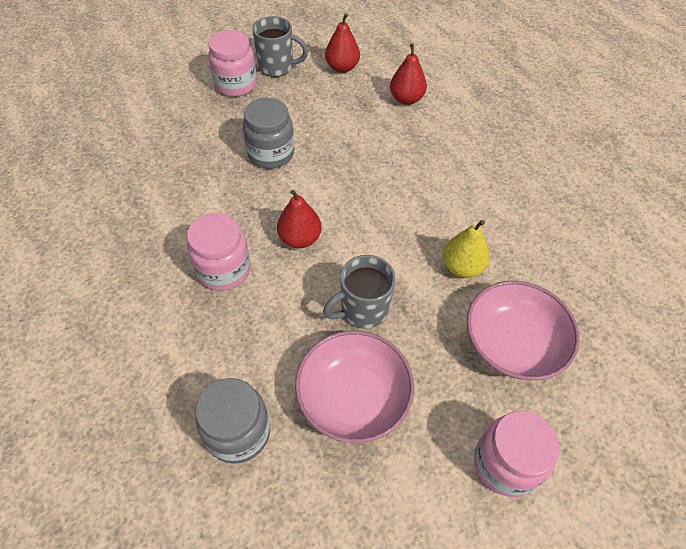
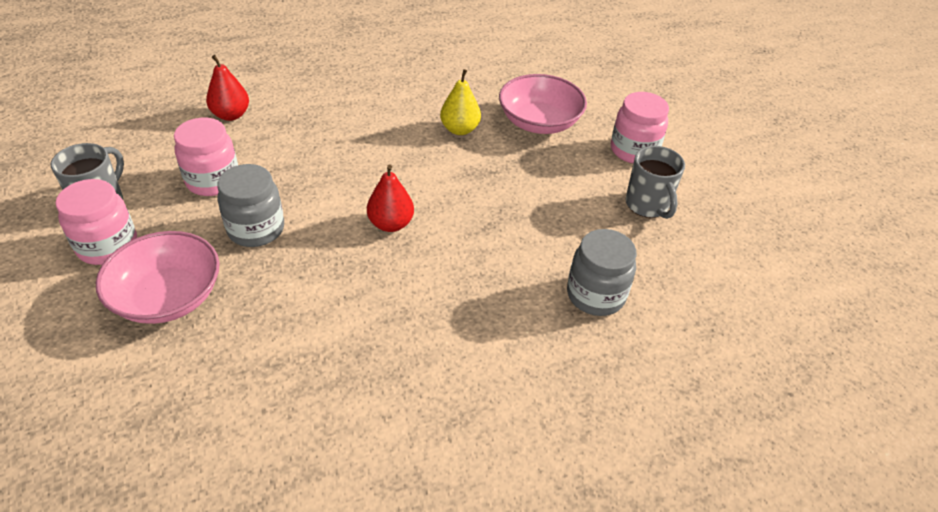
camera: 80 degrees left, 10 degrees down
pink jar [187,213,251,291] -> pink jar moved to [174,118,238,196]
pink bowl [295,330,414,443] -> pink bowl moved to [96,231,220,324]
grey mug [323,255,396,329] -> grey mug moved to [625,146,685,219]
red pear [325,13,360,73] -> none

